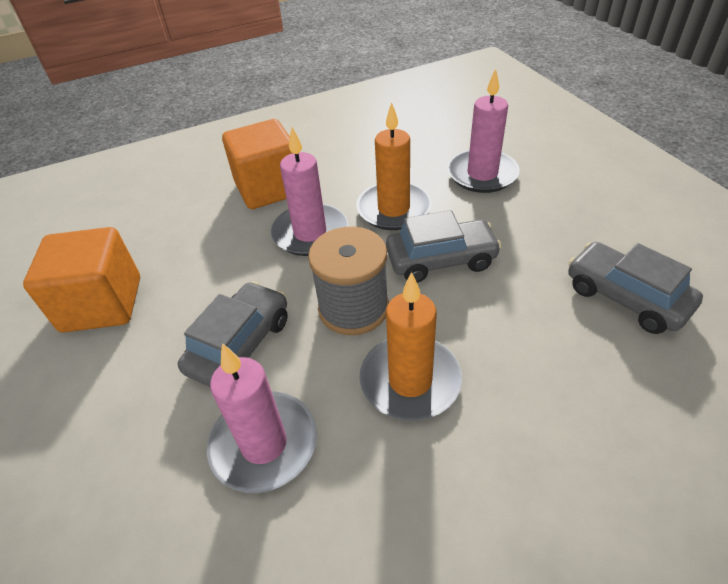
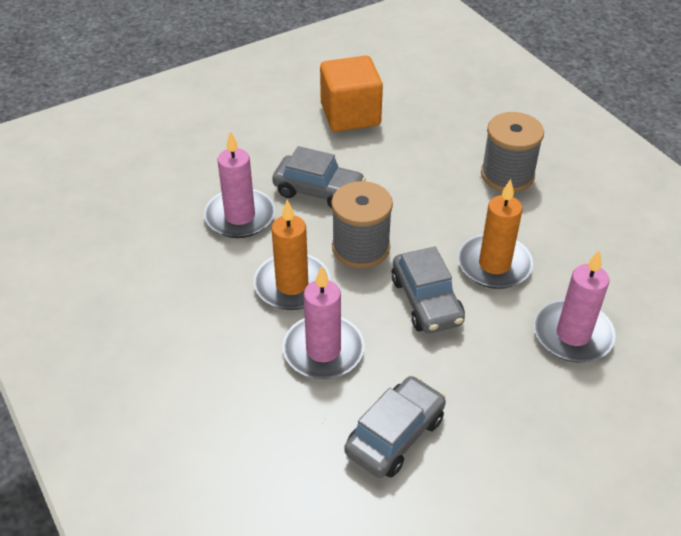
camera: 80 degrees right, 0 degrees up
orange cube [222,119,292,209] -> grey spool [481,112,544,192]
pink candle [270,127,348,256] -> pink candle moved to [283,266,365,379]

